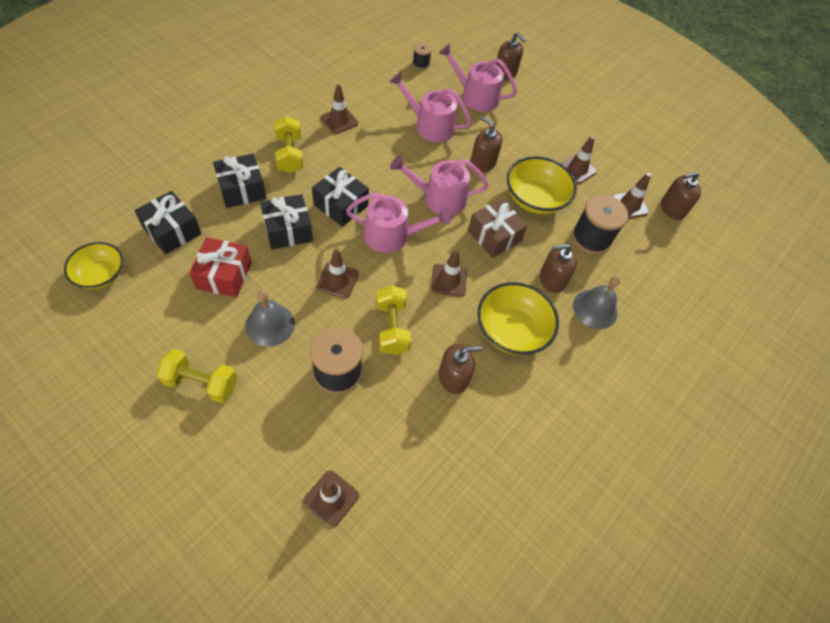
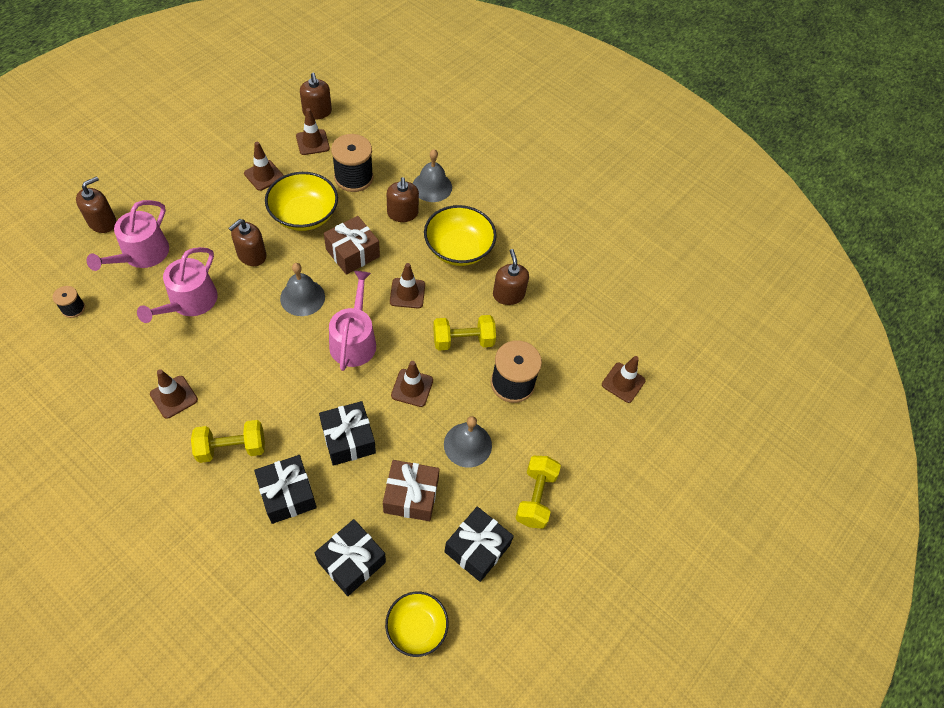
camera: 90 degrees left, 0 degrees up
red gift [189,237,252,298] -> brown gift [383,460,440,521]
black gift [312,167,369,227] -> black gift moved to [445,506,514,582]
pink watering can [390,156,489,215] -> grey bell [280,263,325,316]

